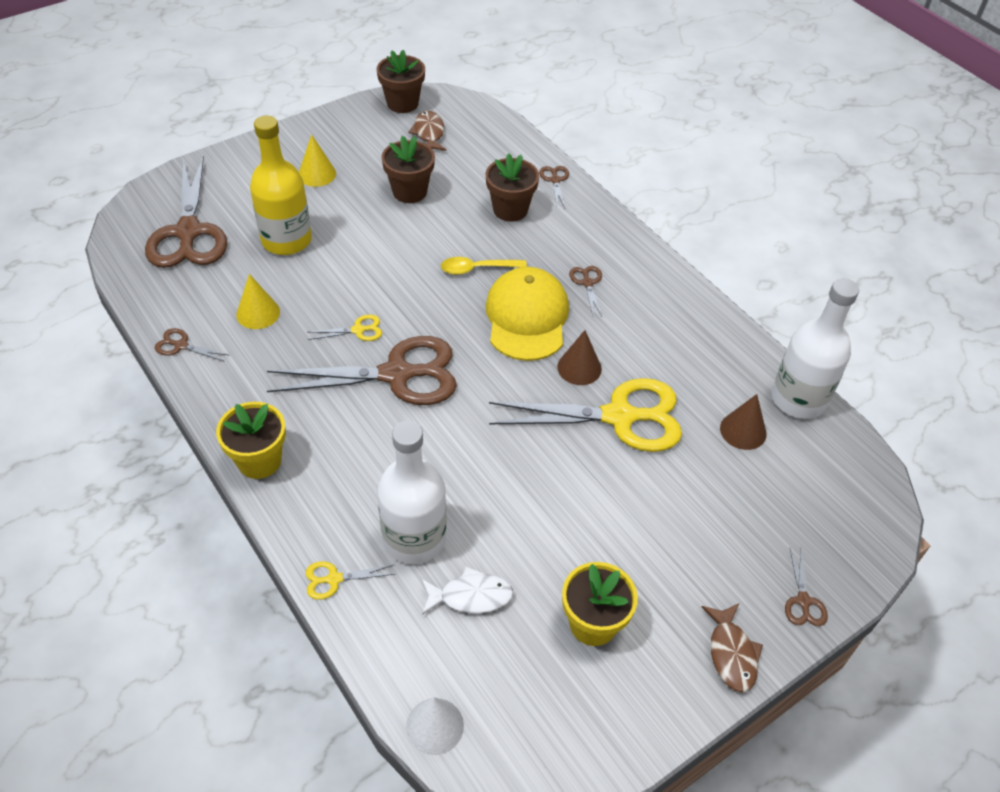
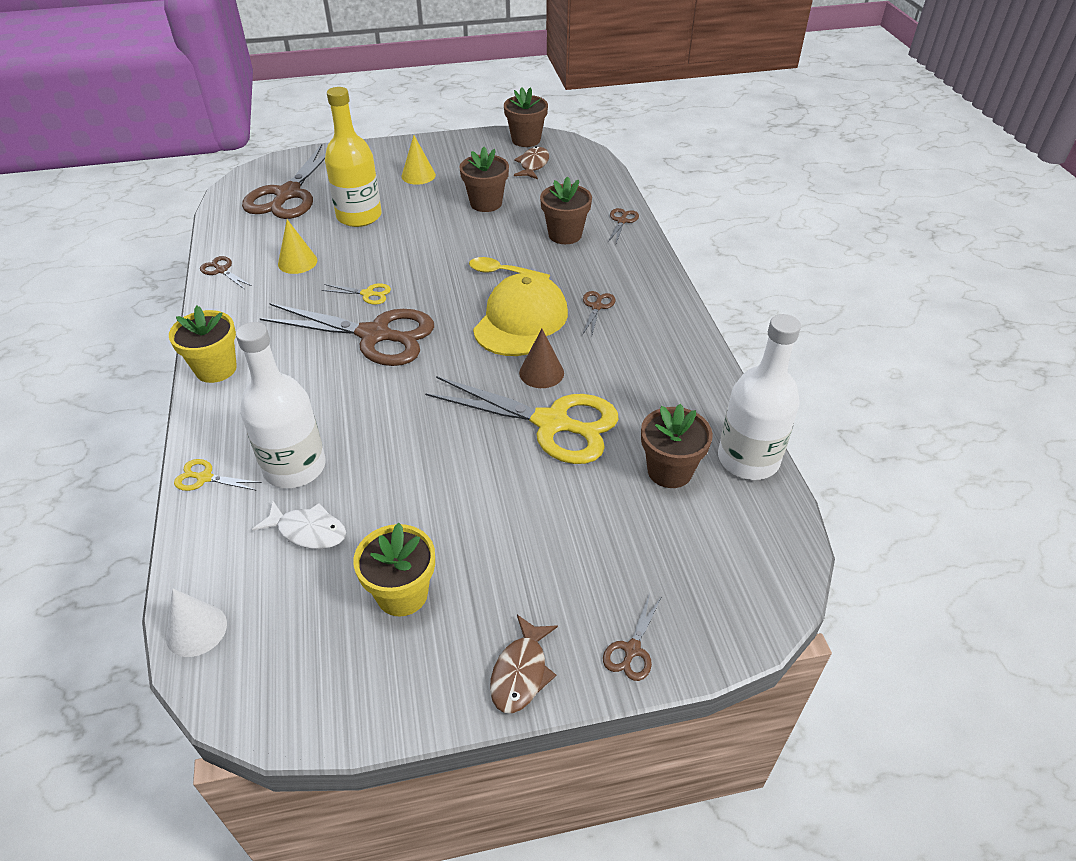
camera: 25 degrees right, 5 degrees down
brown cone [720,394,767,450] -> brown flower pot [641,404,713,488]

